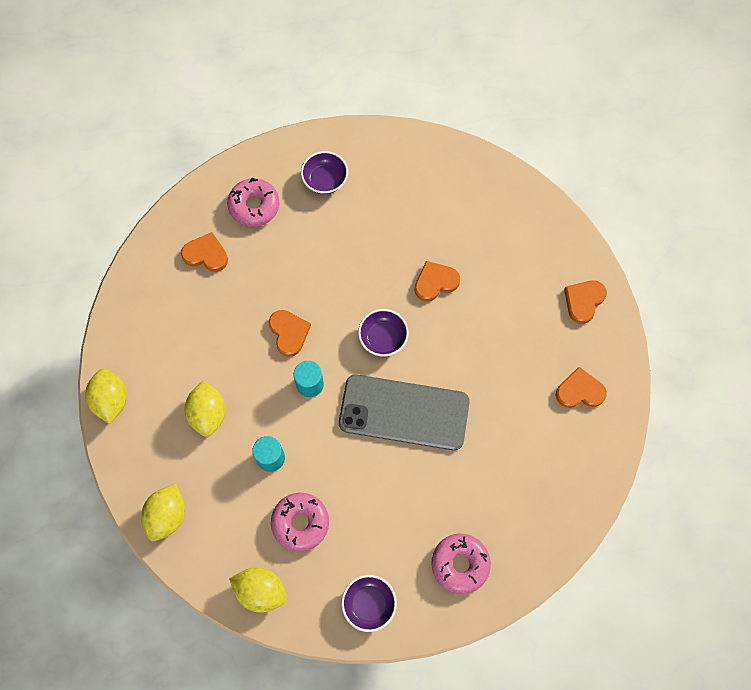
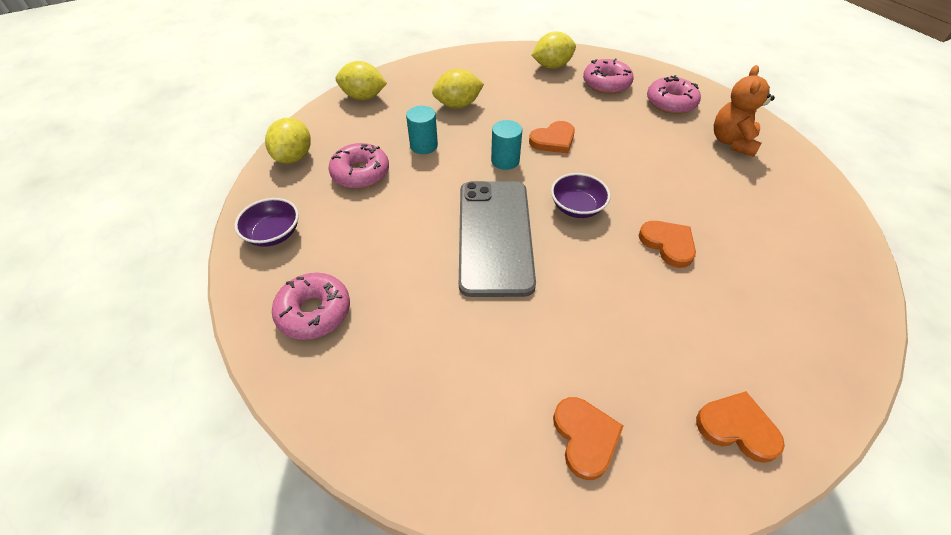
camera: 80 degrees right, 20 degrees down
yellow lemon [85,369,127,424] -> yellow lemon moved to [531,32,576,69]
orange heart [181,232,228,272] -> pink donut [583,58,634,94]
purple bowl [301,151,348,194] -> orange teddy bear [714,65,775,157]

